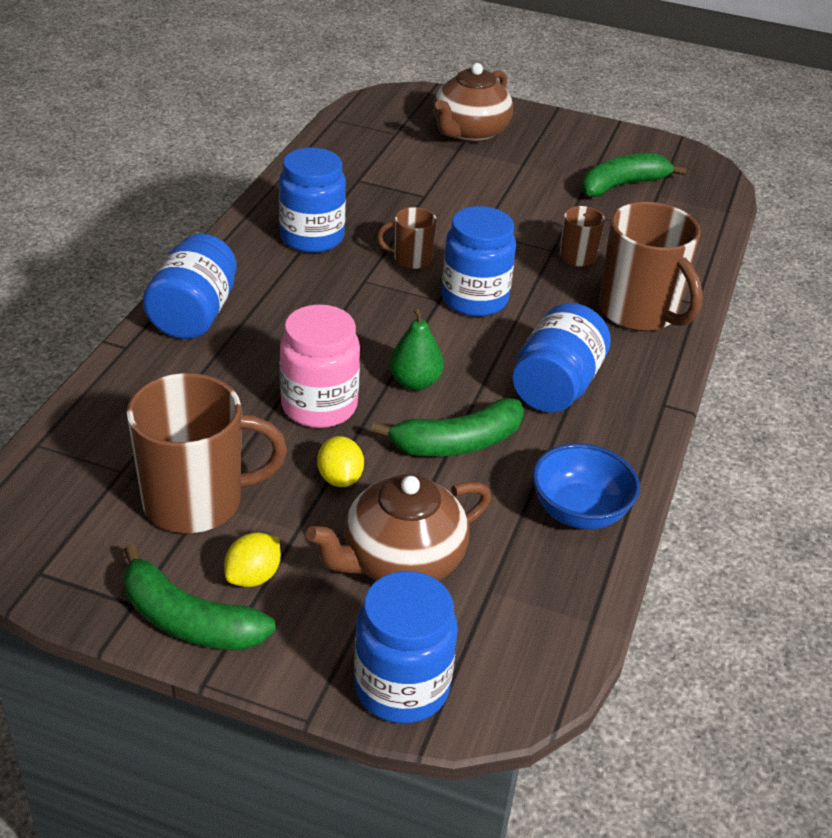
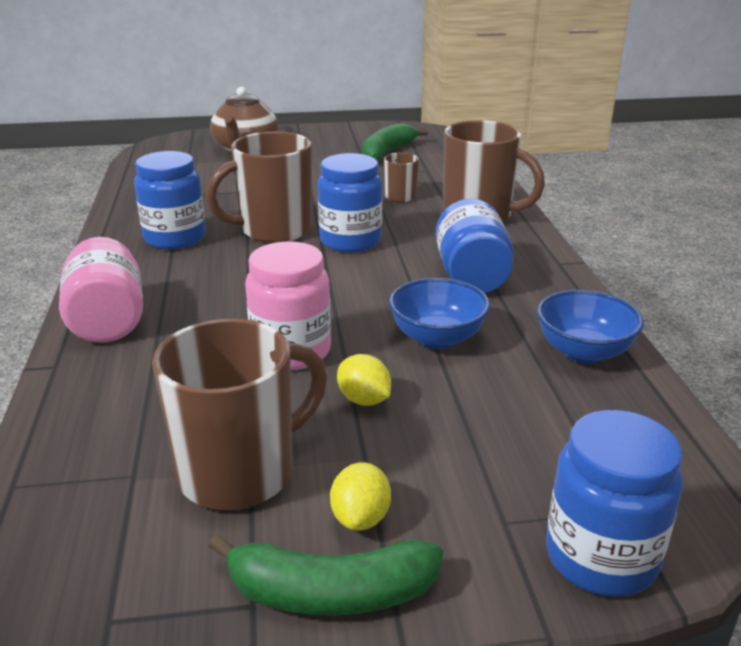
camera: 25 degrees left, 10 degrees down
blue jar [143,234,237,339] -> pink jar [59,237,143,343]
brown teapot [306,474,491,581] -> none
green banana [371,398,524,456] -> blue bowl [389,278,490,349]
brown mug [377,207,437,269] -> brown mug [206,131,312,243], size x2.01
green pear [389,307,444,390] -> none

